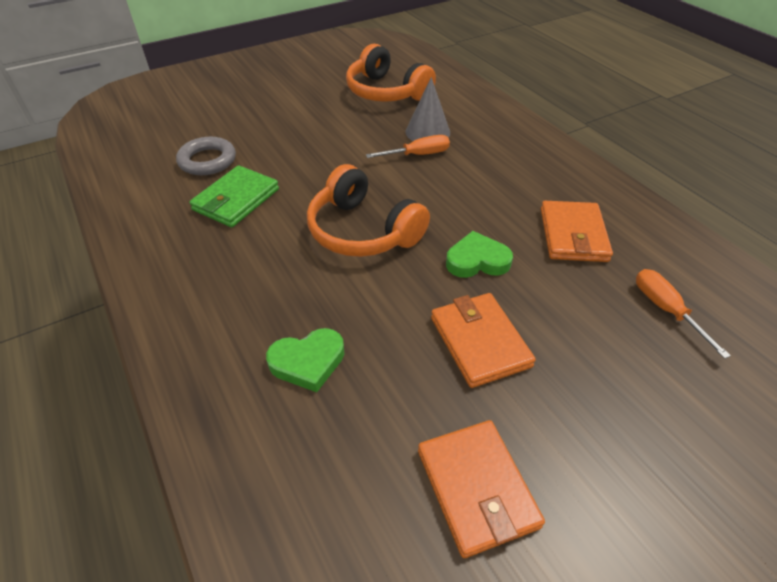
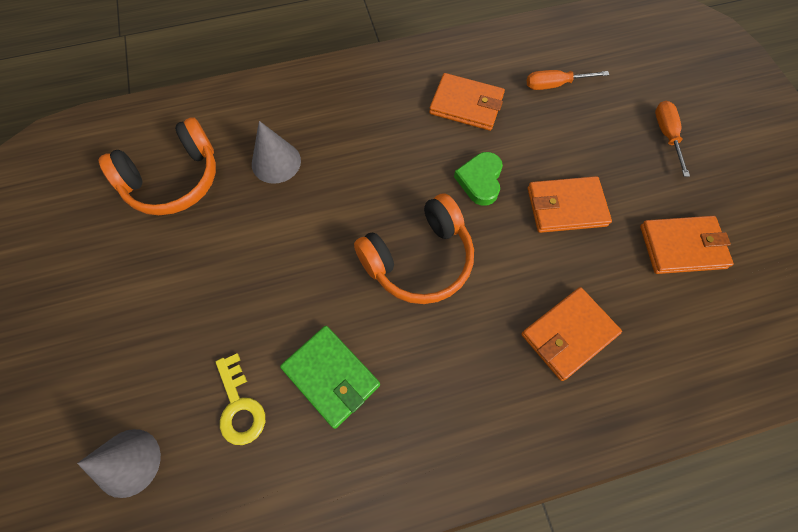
camera: 75 degrees left, 20 degrees up
grey ring [176,137,236,175] -> yellow key [216,354,265,445]
green heart [266,328,344,392] -> orange wallet [521,287,622,381]
orange screwdriver [366,135,450,158] -> orange screwdriver moved to [655,100,690,177]
none -> grey cone [77,429,161,498]

